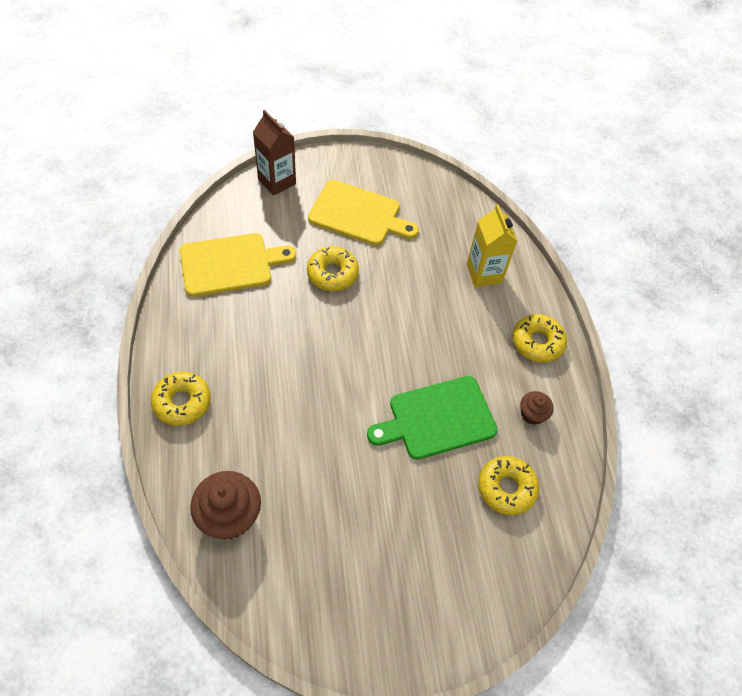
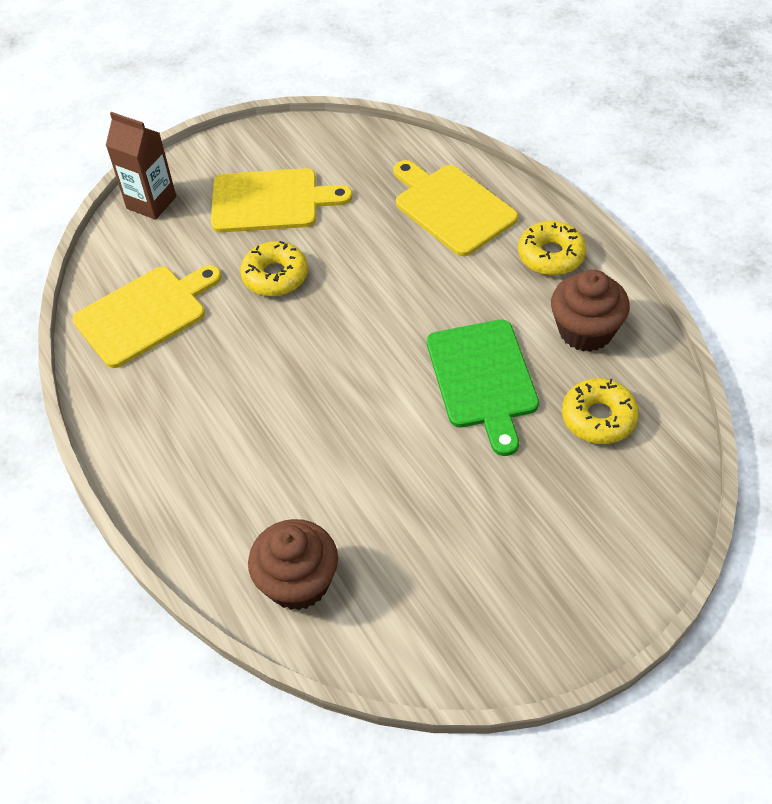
camera: 15 degrees left, 5 degrees down
yellow donut [151,372,211,426] -> none
green cutting board [367,376,498,460] -> green cutting board turned 60 degrees counterclockwise [427,320,539,456]
yellow carton [467,204,517,287] -> yellow cutting board [393,160,518,256]
brown cupcake [520,391,554,425] -> brown cupcake [551,270,630,352], size x1.85

